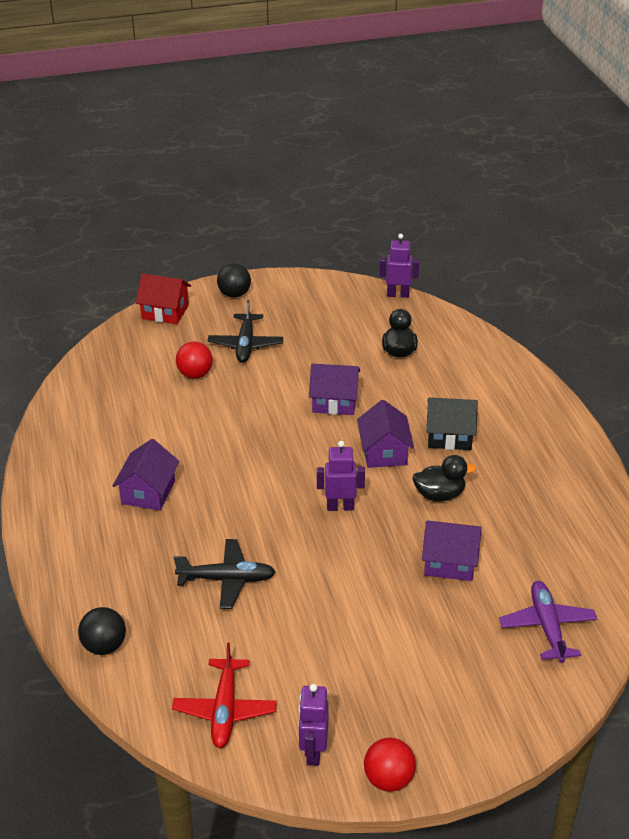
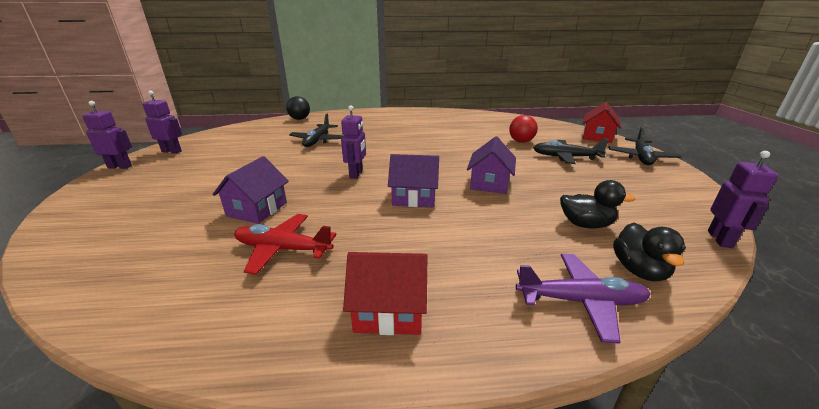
camera: 100 degrees right, 10 degrees down
purple house [113,439,179,511] -> none
red plane [172,642,277,748] -> red plane moved to [234,214,337,275]
black ball [217,263,251,298] -> black plane [608,127,681,165]
red ball [364,737,416,792] -> purple robot [82,101,132,169]
black duck [413,455,476,501] -> black duck moved to [613,223,686,281]
black house [426,397,478,450] -> none
purple plane [499,581,597,663] -> purple plane moved to [516,254,650,344]
none -> red house [343,252,427,335]

